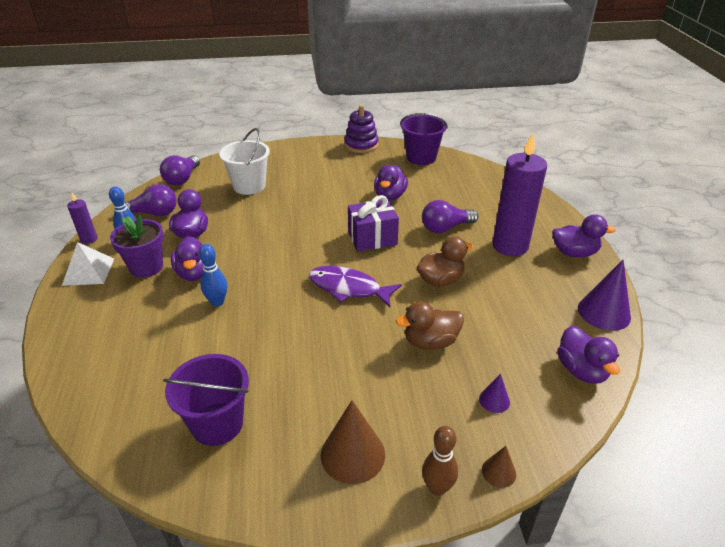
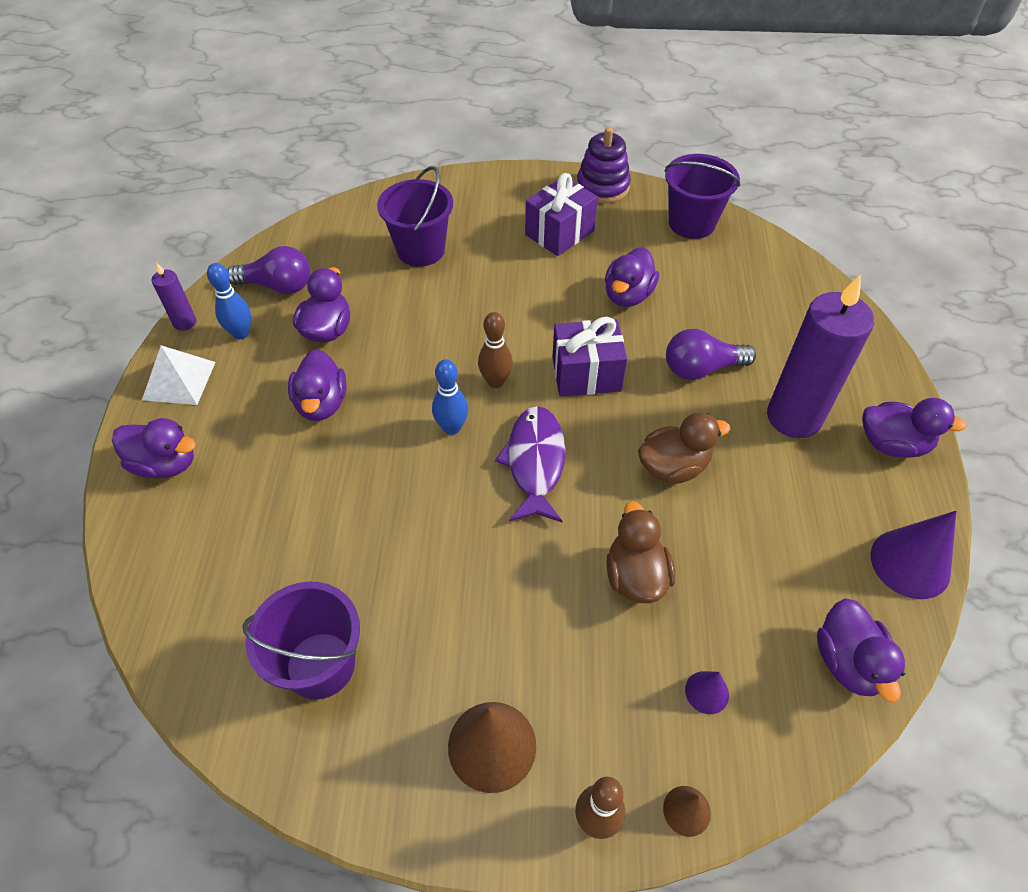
camera: 10 degrees right, 15 degrees up
purple flower pot [110,215,164,278] -> none
purple light bulb [160,155,200,186] -> none
blue bowling pin [199,244,227,307] -> blue bowling pin moved to [432,359,468,435]
white bucket [219,128,270,195] -> purple bucket [377,166,453,267]
purple fish [309,266,402,307] -> purple fish turned 60 degrees clockwise [495,406,565,522]
brown duck [396,301,464,350] -> brown duck turned 90 degrees clockwise [606,501,675,603]
none -> purple duck [112,418,196,478]
none -> brown bowling pin [478,312,513,388]
none -> purple gift [525,173,598,256]

